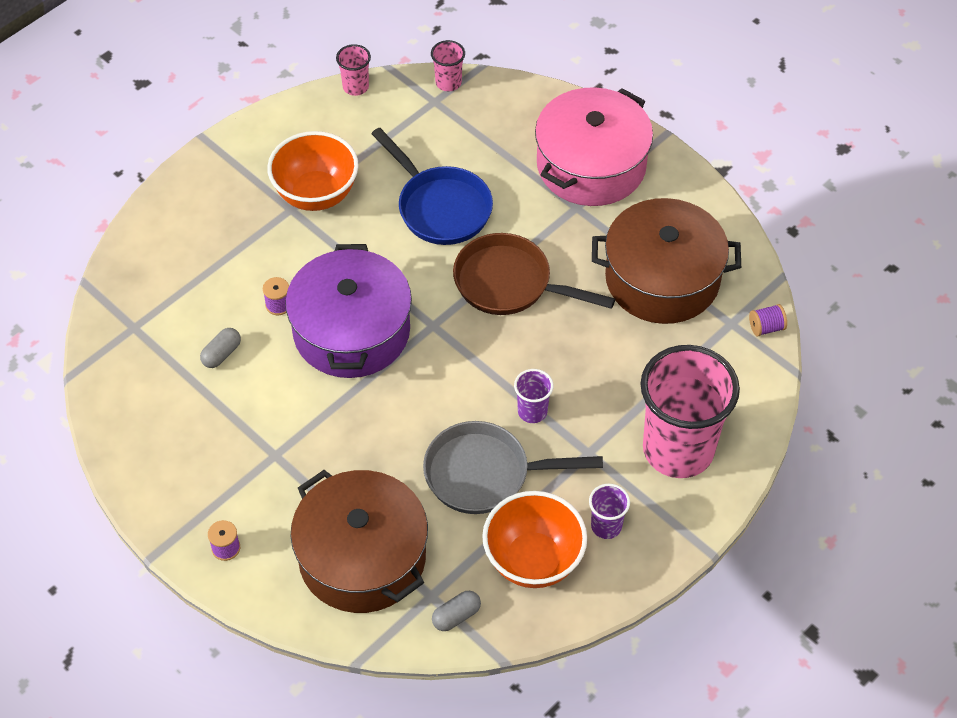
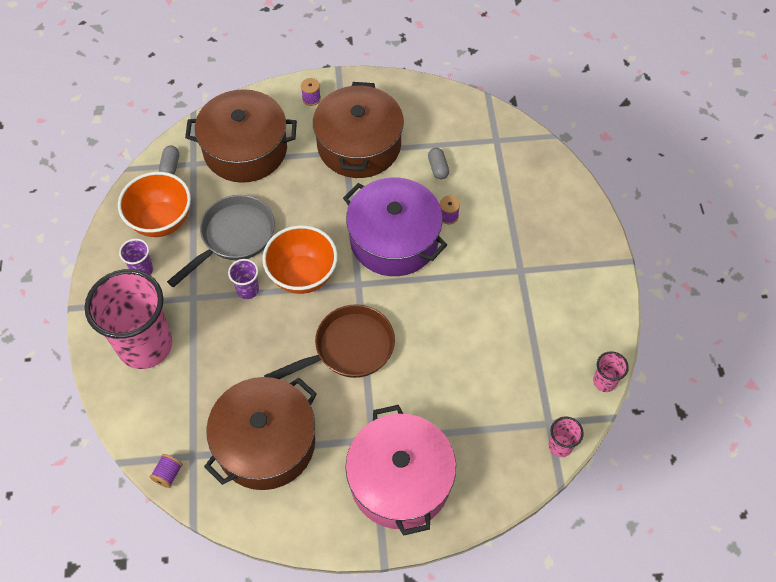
camera: 130 degrees right, 5 degrees up
orange bowl [267,131,359,211] -> orange bowl moved to [262,225,338,294]
blue pan [371,128,493,245] -> none
none -> brown pot [313,82,404,178]

